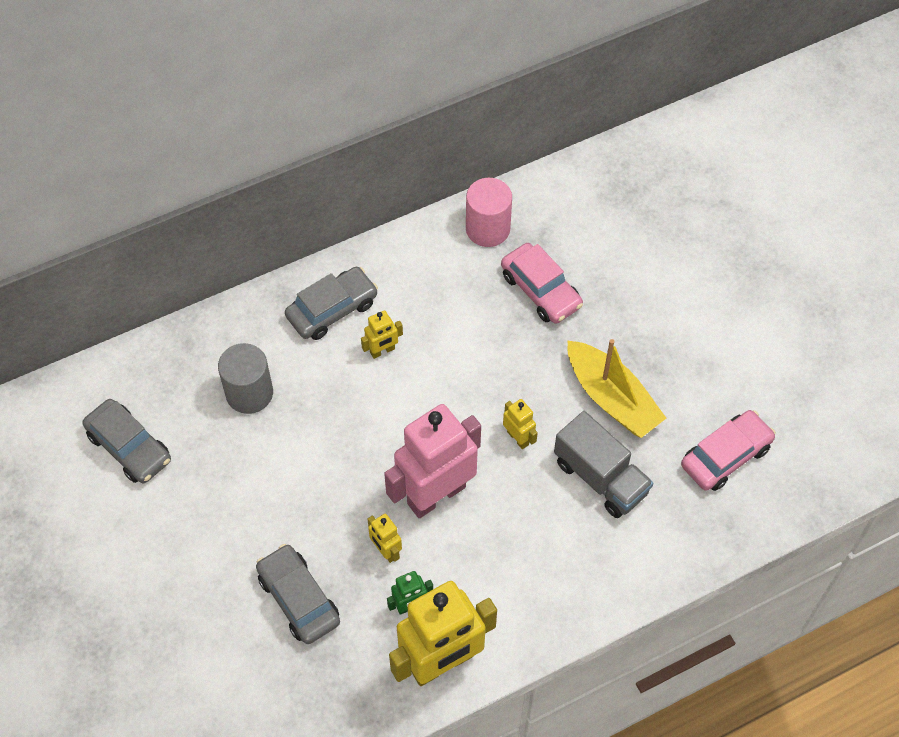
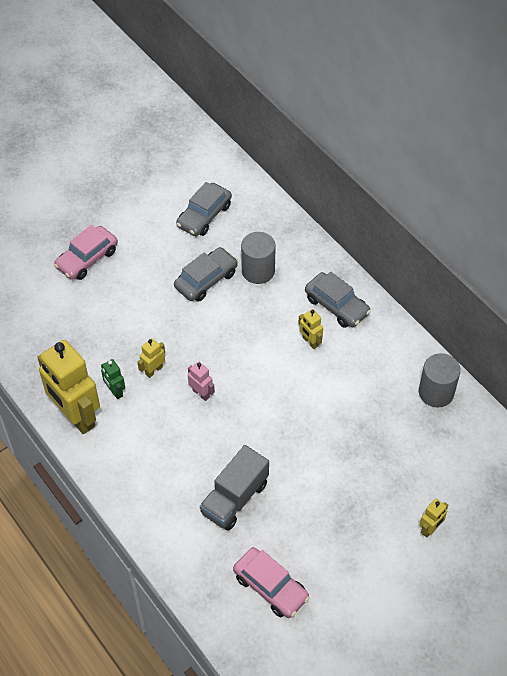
camera: 80 degrees right, 5 degrees down
grey car [256,544,340,644] -> grey car moved to [174,247,238,302]
pink robot [384,404,481,518] -> pink robot [188,362,215,401], size x0.43
pink cylinder [466,178,512,247] -> grey cylinder [419,353,461,408]
pink car [501,243,583,324] -> pink car moved to [54,225,118,280]
yellow robot [503,399,538,449] -> yellow robot moved to [420,498,448,538]
yellow boat [568,339,666,438] -> none

